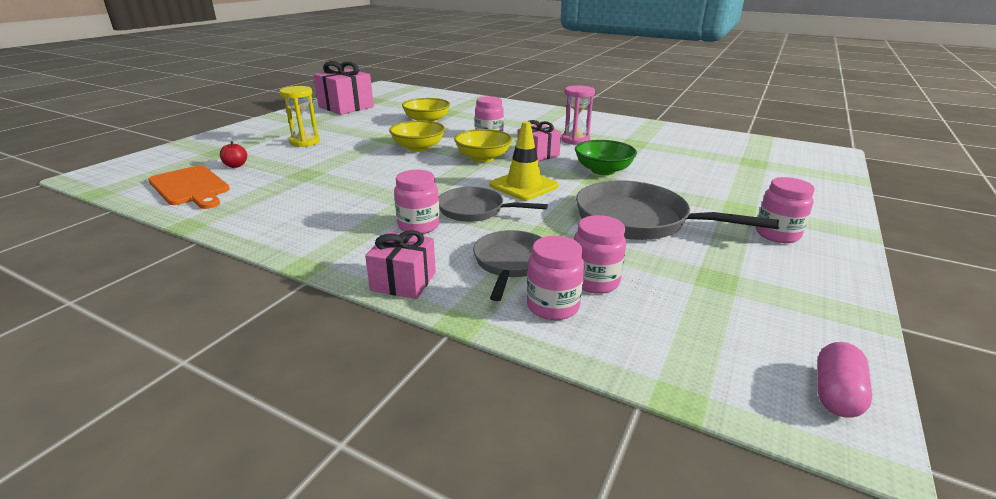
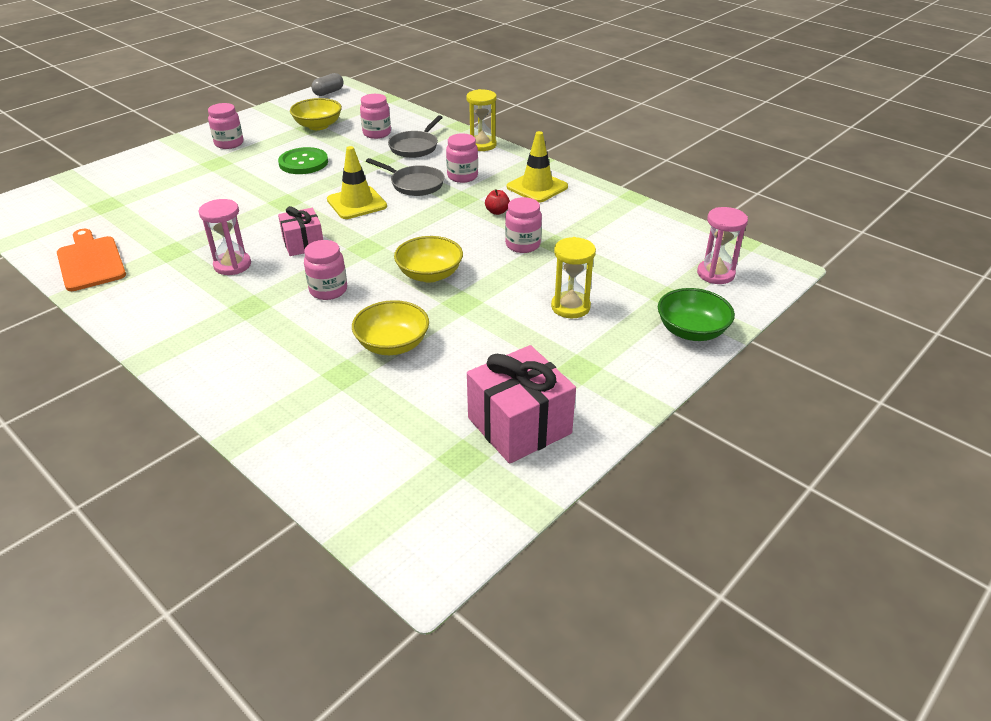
camera: 165 degrees left, 10 degrees up
orange cutting board [148,165,230,209] -> orange cutting board moved to [57,229,126,291]
red apple [220,141,247,168] -> red apple moved to [485,189,510,215]
pink gift [365,230,436,299] -> yellow hourglass [467,89,497,151]
yellow bowl [454,129,512,162] -> yellow bowl moved to [290,98,342,130]
pink jar [527,236,584,320] -> pink jar moved to [505,197,542,253]
green bowl [575,140,637,175] -> green bowl moved to [658,288,735,341]
grey pan [576,180,779,240] -> green button [278,147,328,174]
pink capsule [817,342,872,418] -> grey capsule [311,73,343,96]
none -> yellow traffic cone [507,131,568,203]
none -> pink hourglass [697,207,748,284]

